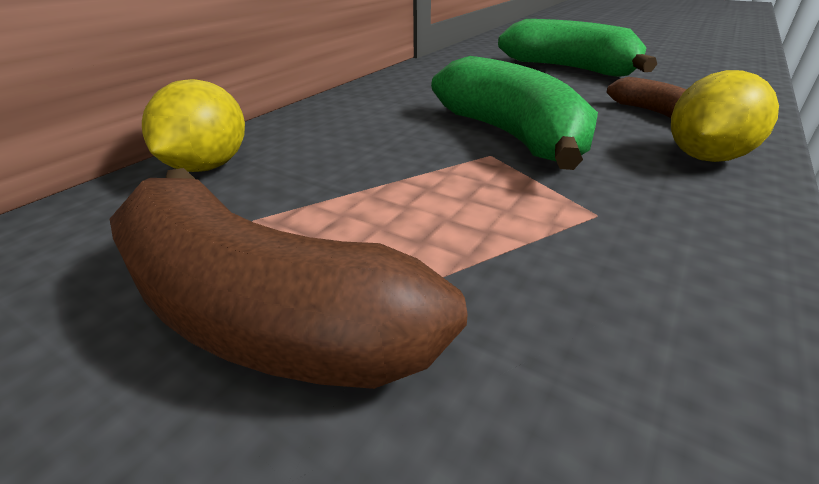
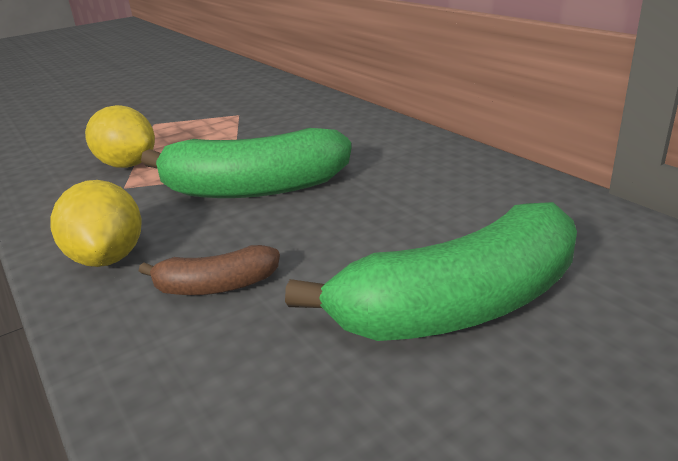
camera: 115 degrees right, 5 degrees down
brown banana [110,168,468,389] -> none
yellow lemon [142,79,245,172] -> yellow lemon moved to [85,105,155,168]

